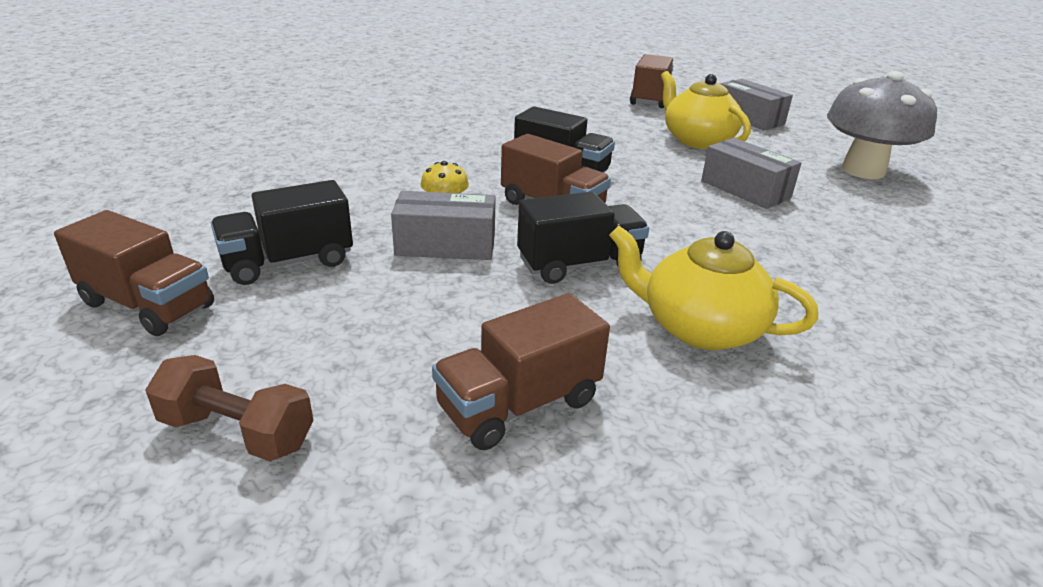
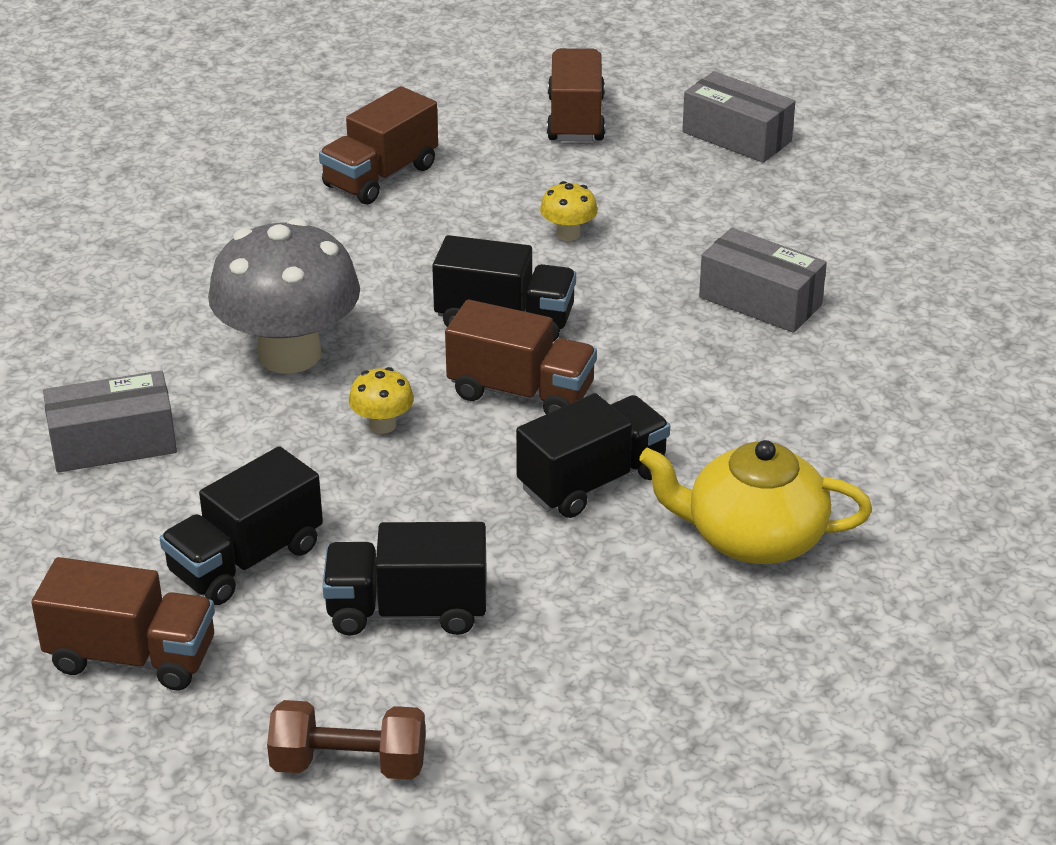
camera: 15 degrees left, 5 degrees up
grey box [391,191,496,260] -> grey box moved to [43,370,177,473]
brown truck [432,293,610,450] -> brown truck moved to [319,86,438,204]
yellow teapot [661,71,751,149] -> none
grey mushroom [827,71,937,179] -> grey mushroom moved to [208,218,360,373]
none -> black truck [322,522,487,635]
none -> yellow mushroom [540,181,598,241]

